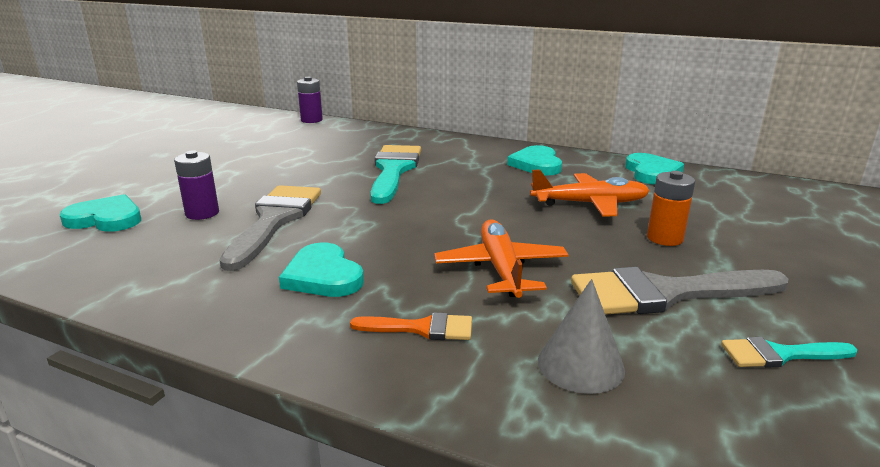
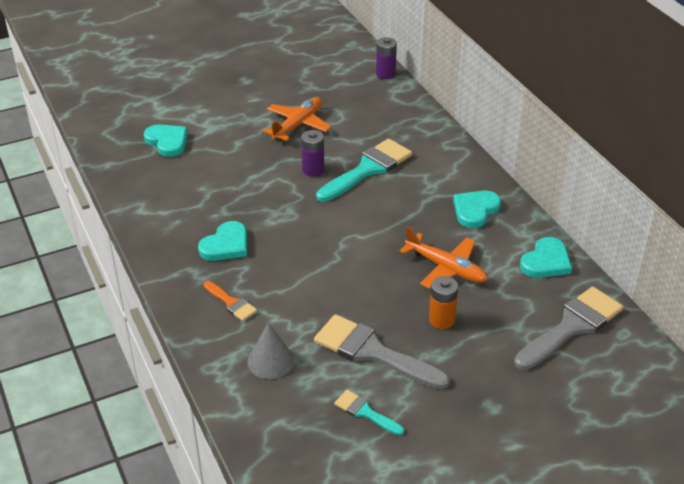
camera: 40 degrees right, 15 degrees up
purple battery [174,150,219,220] -> purple battery moved to [301,130,324,176]
grey brush [219,185,321,271] -> grey brush moved to [514,287,623,370]
turquoise heart [279,243,364,297] -> turquoise heart turned 150 degrees counterclockwise [198,221,247,261]
orange plane [434,219,568,298] -> orange plane moved to [263,97,331,141]

